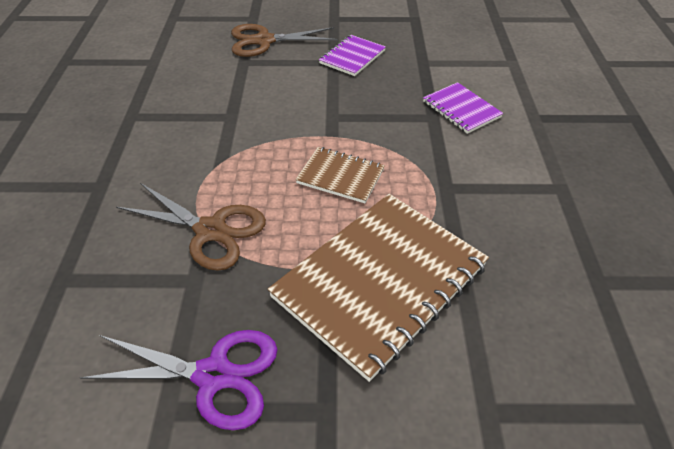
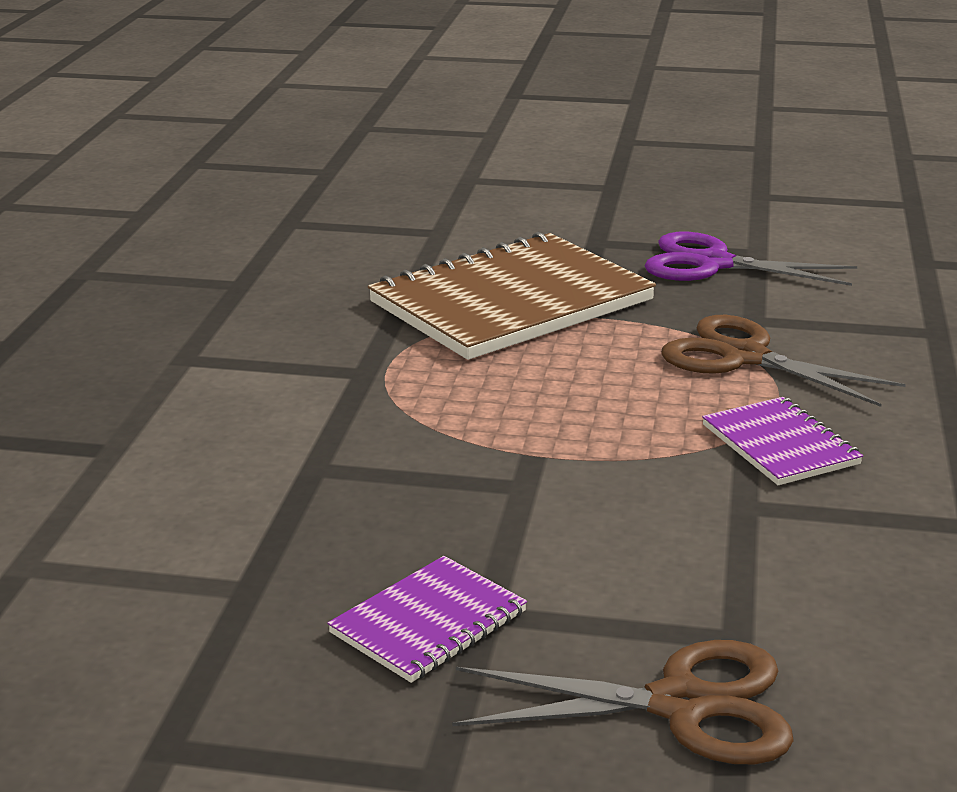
camera: 170 degrees left, 20 degrees down
brown notebook [295,147,385,203] -> none
purple notebook [423,82,503,134] -> purple notebook moved to [702,397,863,485]

